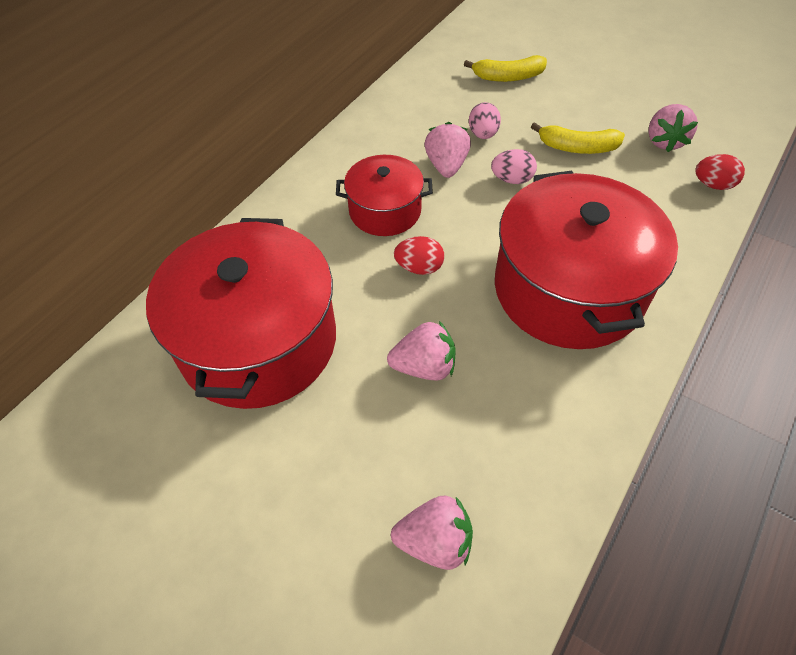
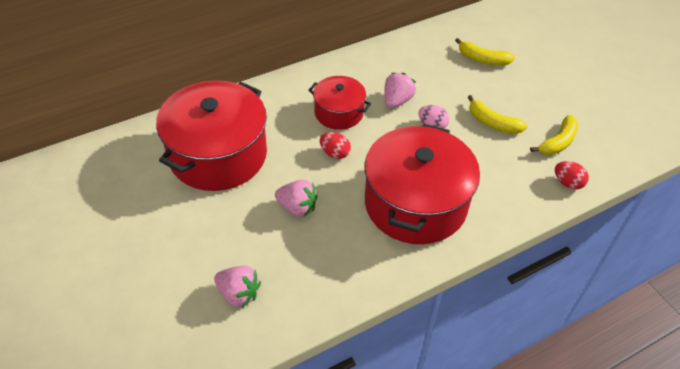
camera: 25 degrees right, 5 degrees down
pink egg [469,102,501,139] -> none
pink strawberry [648,104,698,152] -> yellow banana [530,115,578,155]

